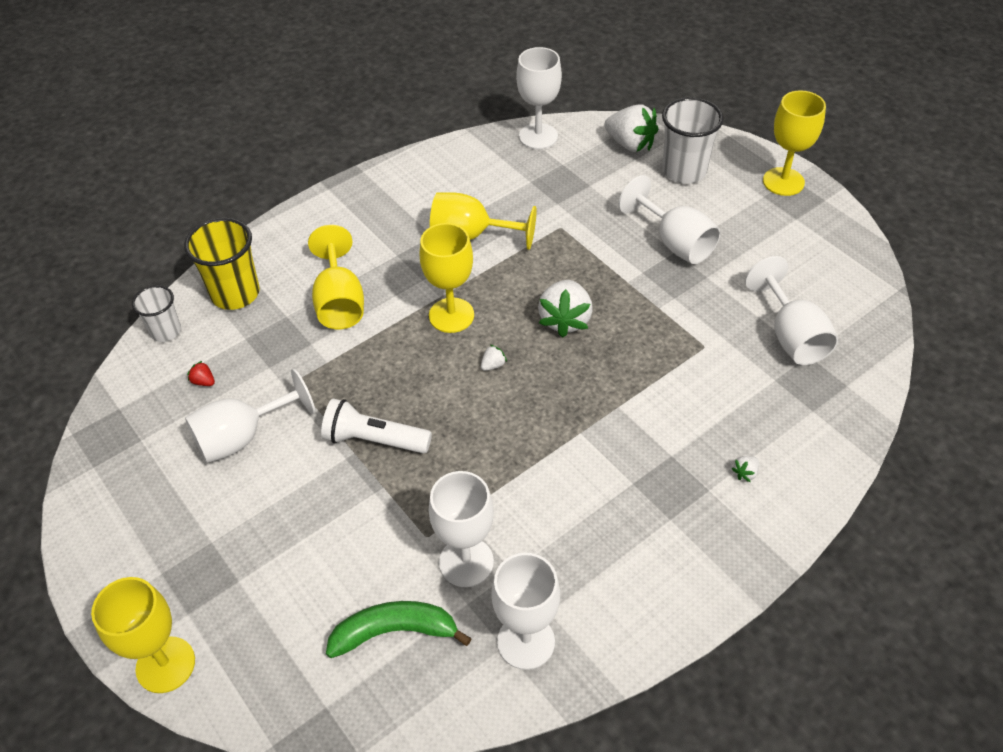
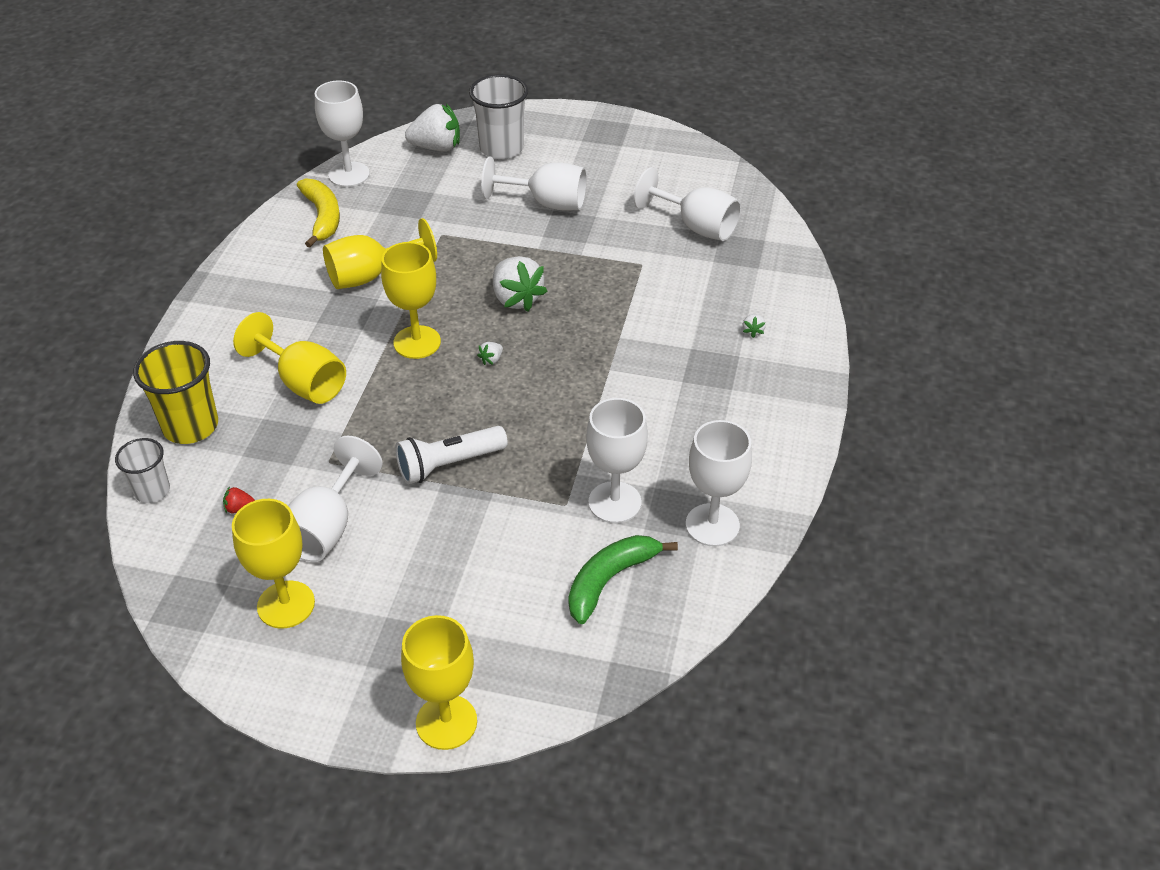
camera: 40 degrees left, 5 degrees down
white strawberry [481,345,507,371] -> white strawberry turned 150 degrees counterclockwise [477,342,503,365]
yellow goblet [763,90,826,196] -> yellow goblet moved to [232,499,315,629]
none -> yellow banana [297,178,340,248]

